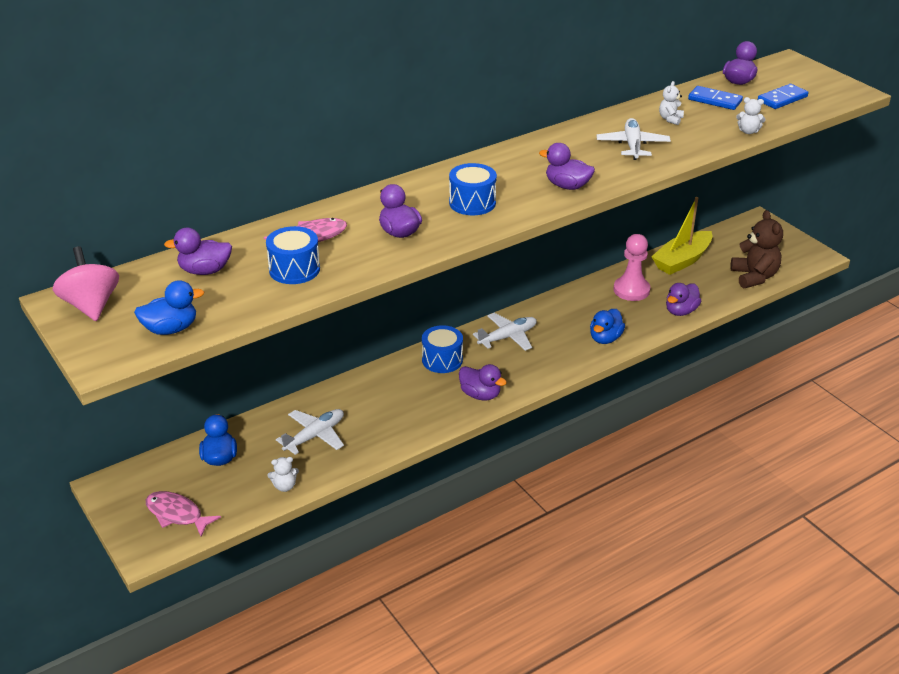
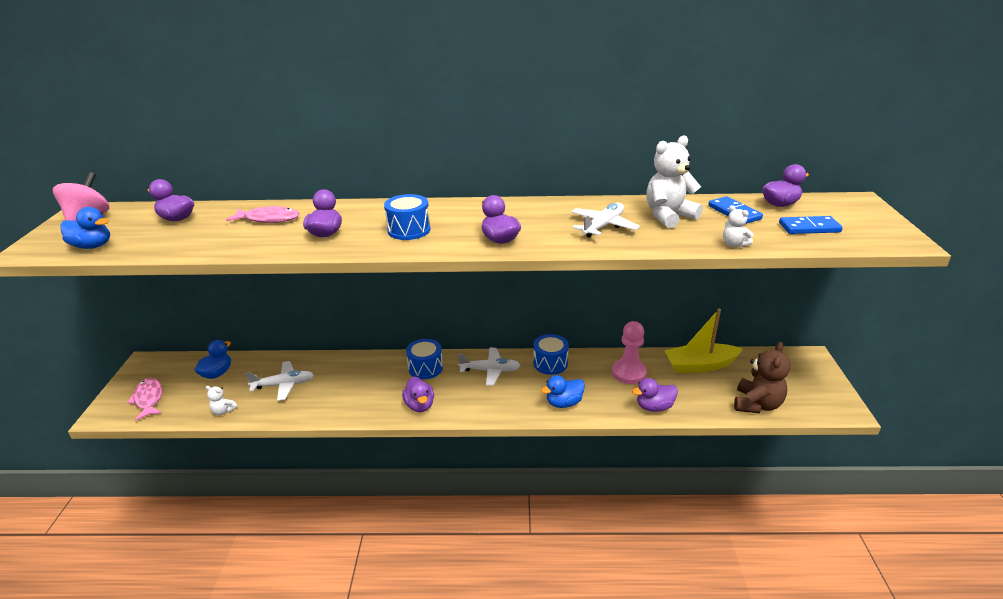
camera: 35 degrees right, 5 degrees down
blue drum [266,226,320,284] -> blue drum moved to [533,334,569,375]
white teddy bear [659,81,684,125] -> white teddy bear [646,135,703,228], size x2.06

